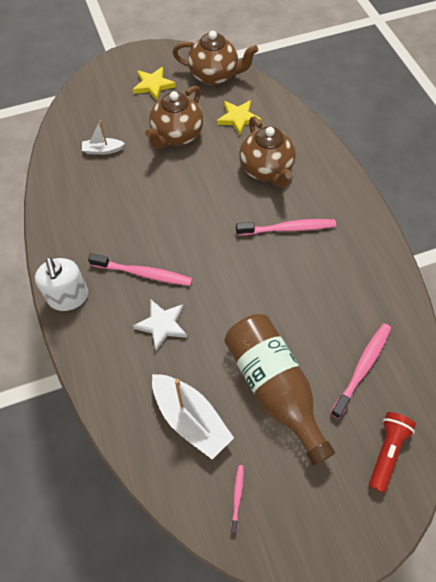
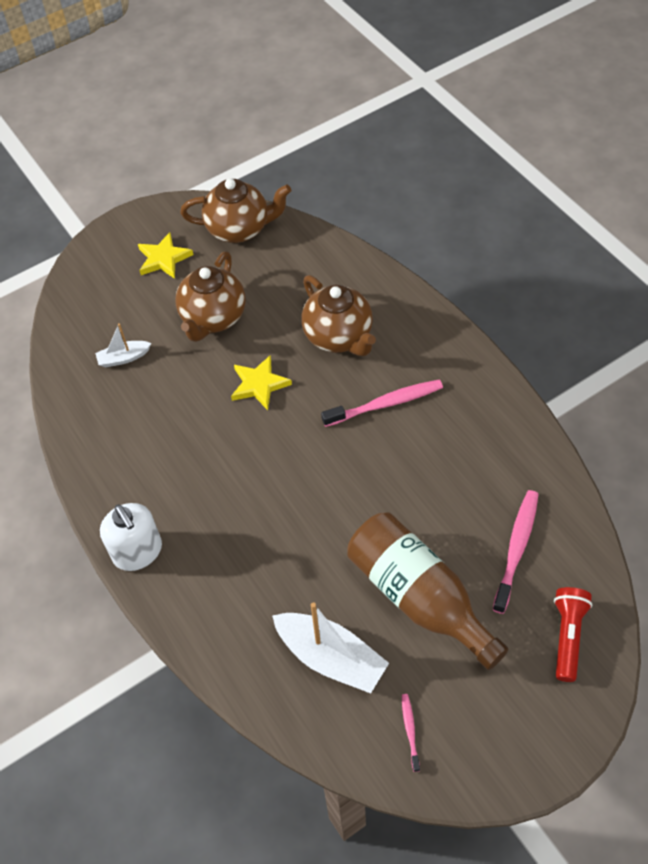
camera: 10 degrees left, 5 degrees down
pink toothbrush [88,253,192,286] -> none
white star [133,299,187,351] -> none
yellow star [217,100,261,136] -> yellow star moved to [231,355,292,410]

